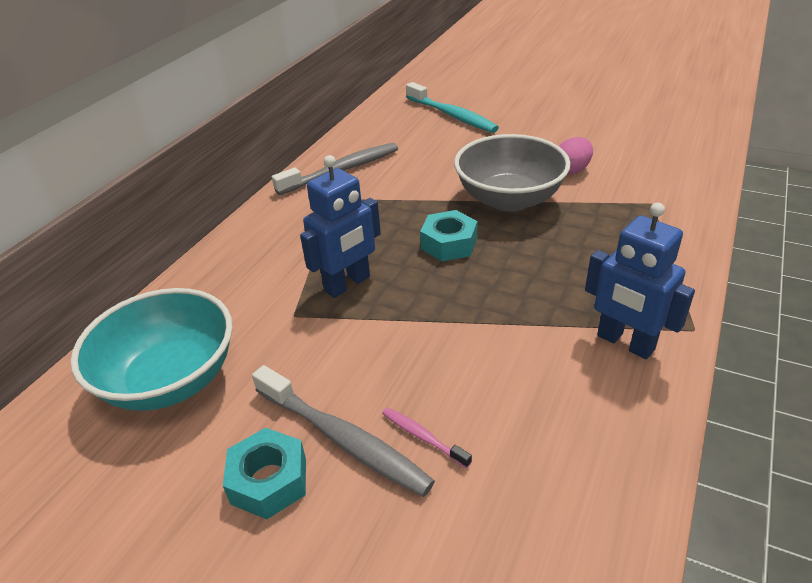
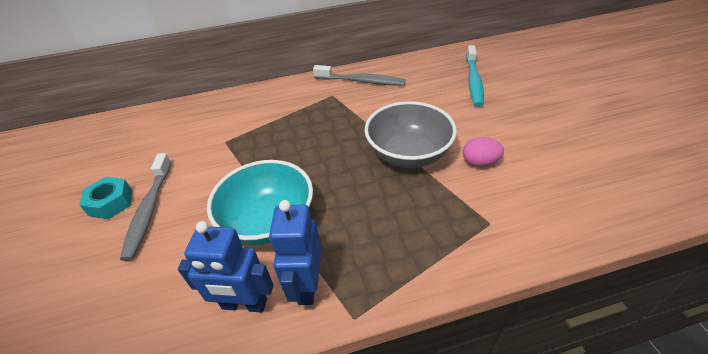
camera: 50 degrees right, 5 degrees up
turquoise bowl [71,288,233,411] -> turquoise bowl moved to [207,160,313,245]
blue robot [300,155,381,298] -> blue robot moved to [178,221,273,313]
pink toothbrush [382,407,472,468] -> none
turquoise nut [420,210,478,261] -> none

